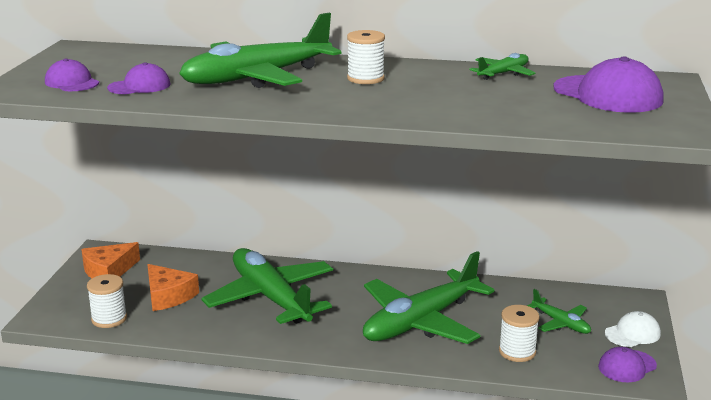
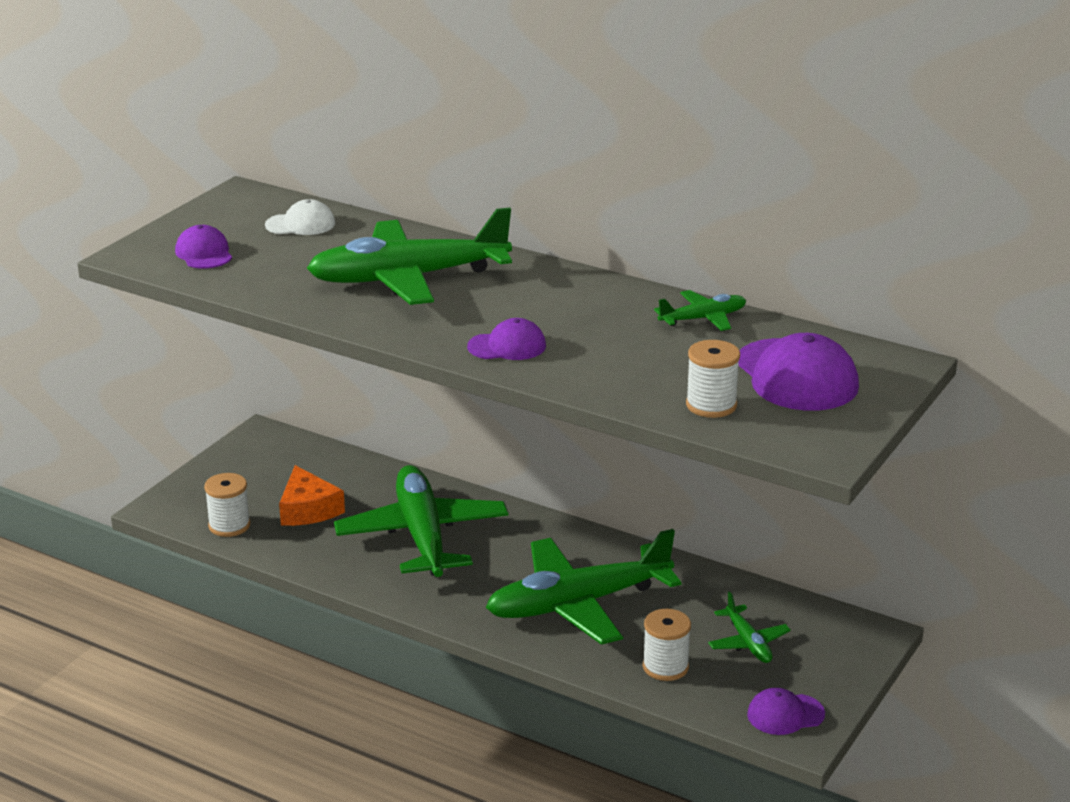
camera: 20 degrees right, 5 degrees up
orange cheese [81,242,140,279] -> none
purple cap [107,62,171,94] -> purple cap moved to [467,318,546,360]
white spool [347,30,385,84] -> white spool moved to [686,340,740,418]
white cap [605,311,661,347] -> white cap moved to [265,199,335,235]

